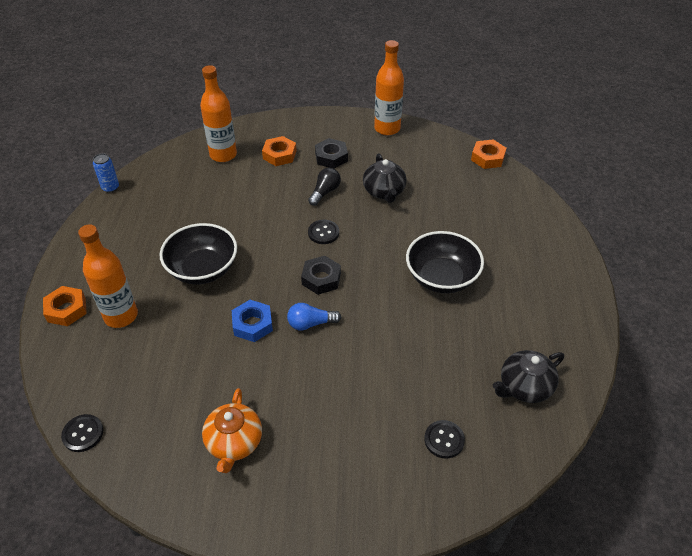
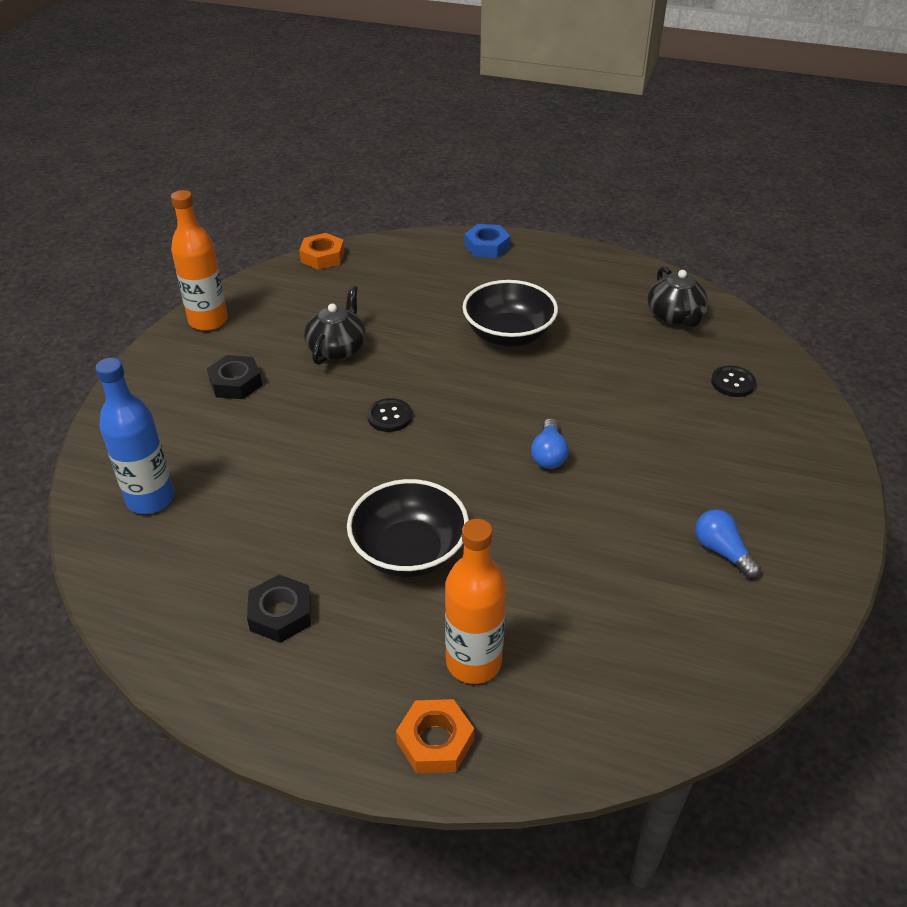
camera: 75 degrees left, 5 degrees down
black button [61,414,103,452] -> none
blue can [93,153,119,193] -> none
orange bottle [200,65,237,162] -> blue bottle [96,358,174,514]
orange teapot [202,388,262,473] -> blue light bulb [695,509,761,578]
blue nut [232,300,273,342] -> blue nut moved to [465,224,510,258]
orange nut [262,136,296,166] -> none
black nut [301,256,341,295] -> black nut moved to [247,574,311,643]
black light bulb [308,168,341,206] -> none
black teapot [363,154,407,203] -> black teapot turned 75 degrees counterclockwise [304,285,366,365]

